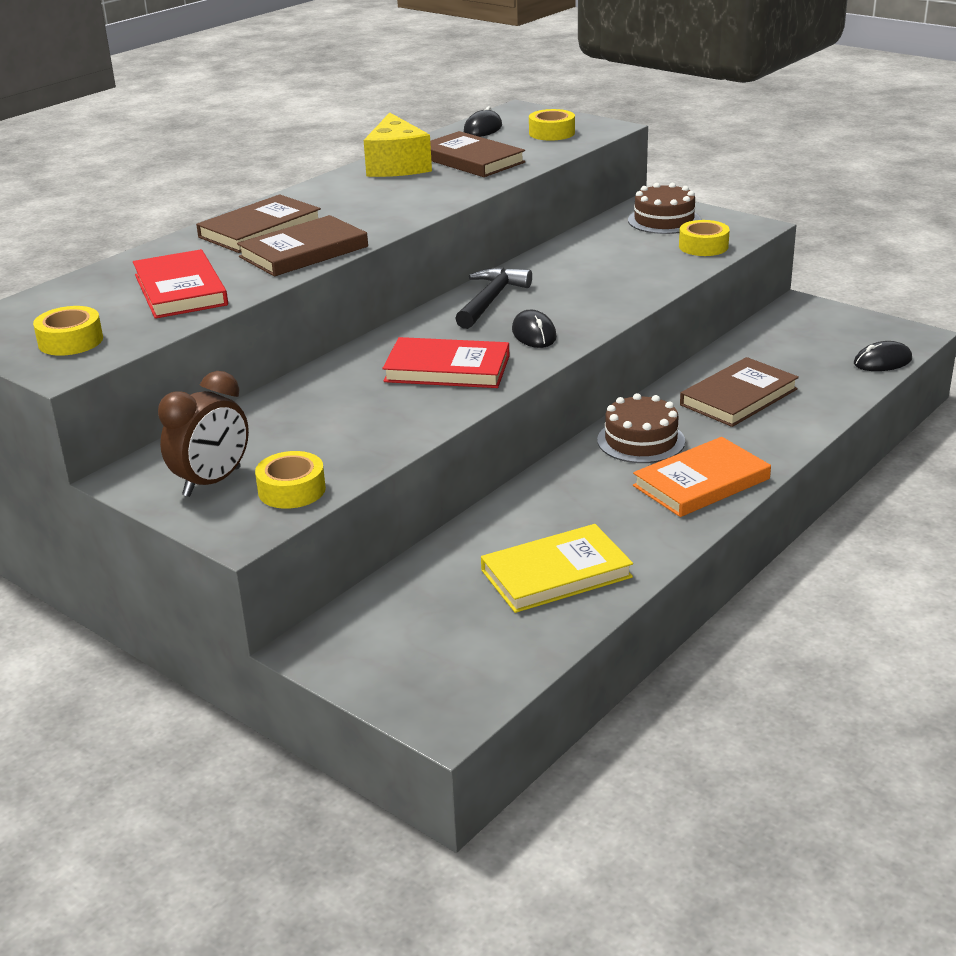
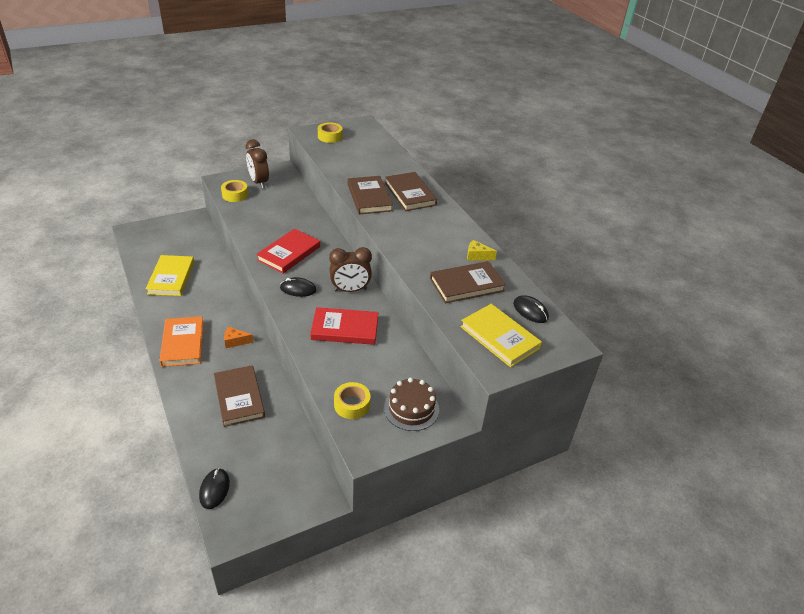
camera: 110 degrees right, 10 degrees up
red book [133,249,228,319] -> red book moved to [310,307,378,345]
yellow cheese [364,112,432,177] -> yellow cheese [467,240,497,261], size x0.49
black hammer [455,267,532,329] -> brown clock [329,247,372,292]
yellow tape [529,109,575,141] -> yellow book [460,304,542,367]
brown cake [597,393,685,463] -> orange cheese [224,327,253,348]

